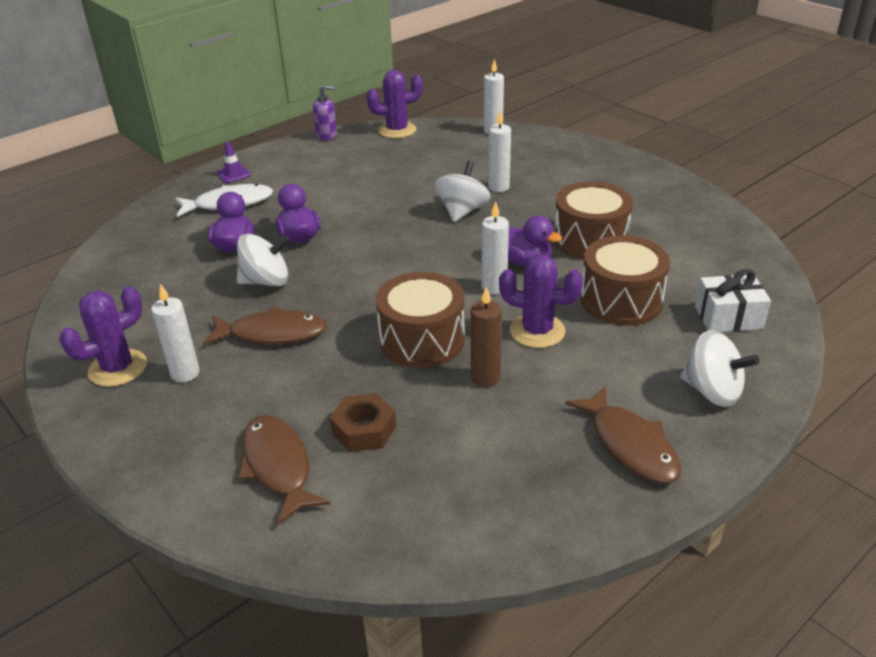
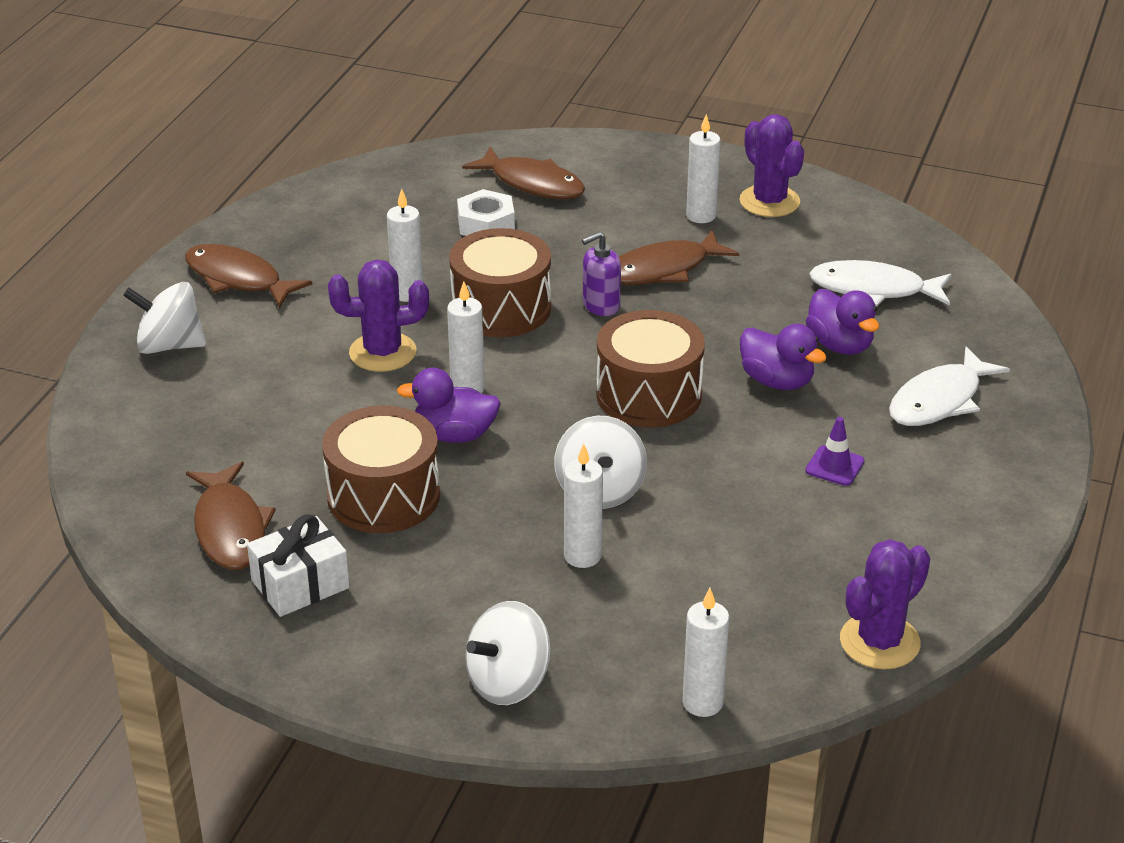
camera: 150 degrees right, 0 degrees up
purple cactus [59,286,147,387] -> purple cactus turned 45 degrees counterclockwise [739,114,804,217]
purple traffic cone [216,142,251,183] -> purple traffic cone moved to [805,417,864,486]
white spinning top [237,234,290,286] -> white spinning top moved to [465,601,550,705]
purple soap dispenser [313,85,337,140] -> purple soap dispenser moved to [582,232,621,316]
brown nut [330,393,396,452] -> white nut [457,189,515,236]
brown candle [471,286,502,387] -> white candle [387,189,423,302]
brown drum [580,236,670,326] -> brown drum moved to [596,310,705,427]
white gift [695,269,771,332] -> white gift moved to [247,514,350,617]
none -> brown fish [186,462,276,570]
none -> white fish [809,260,952,306]

